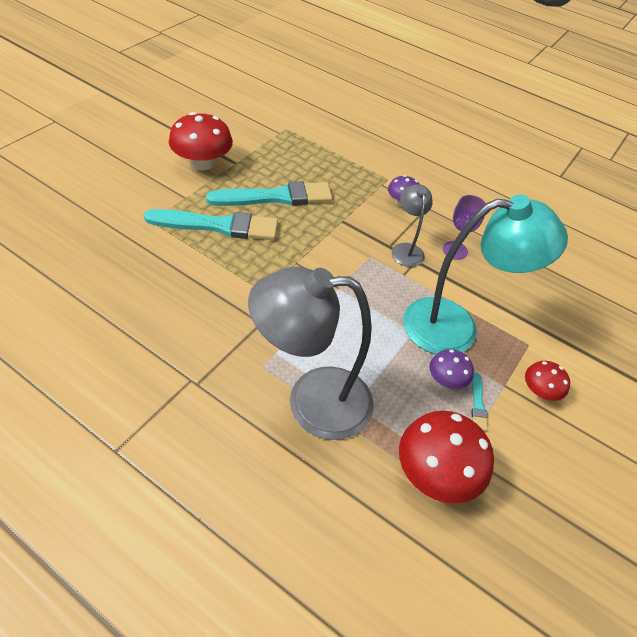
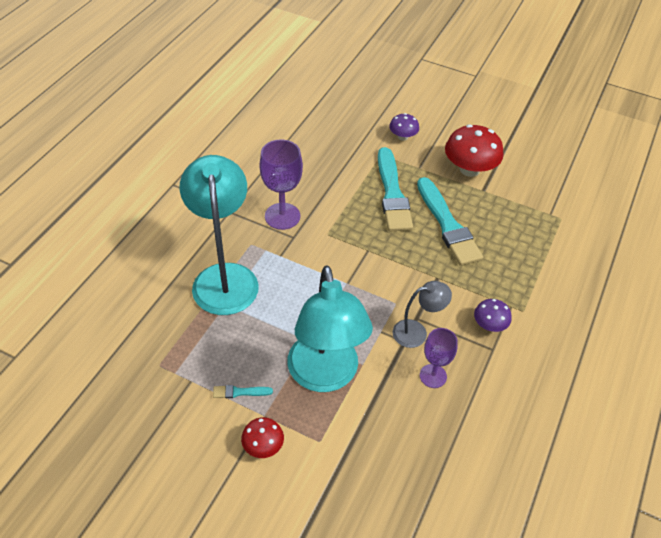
camera: 85 degrees right, 0 degrees up
grey lamp [248,266,374,440] -> turquoise lamp [179,155,259,315]
red mushroom [399,411,494,504] -> none
purple mushroom [429,349,474,389] -> purple mushroom moved to [389,113,419,141]
none -> purple goblet [259,139,303,230]

